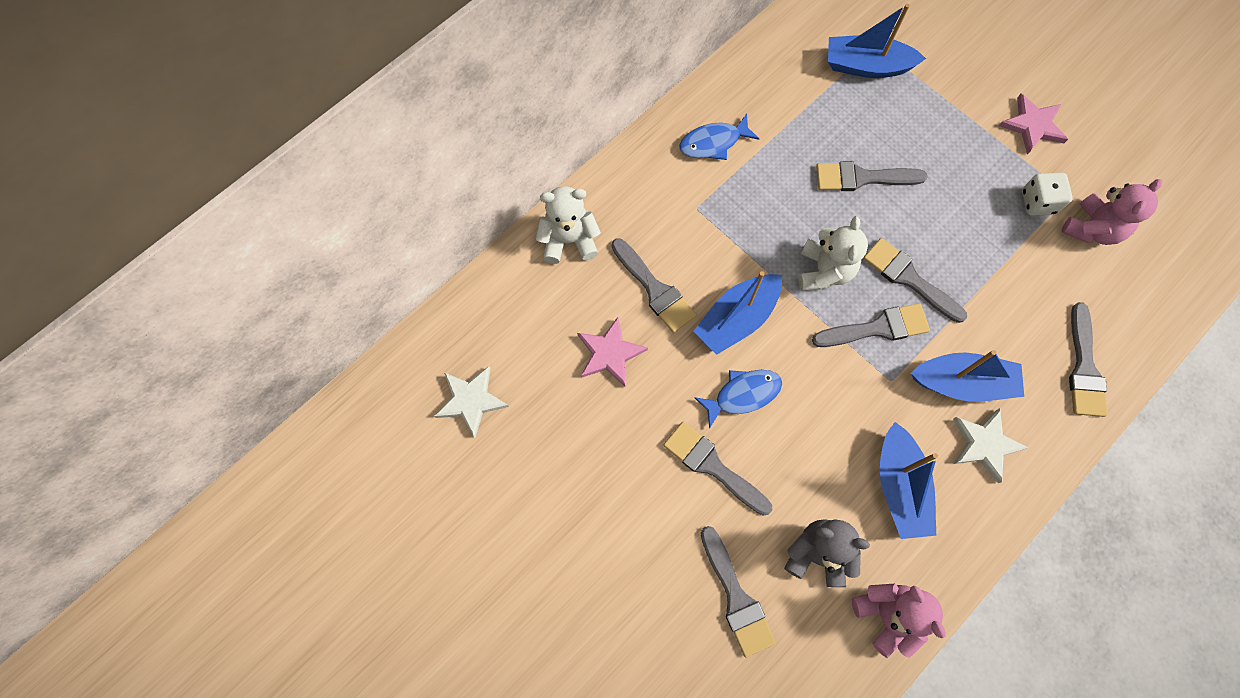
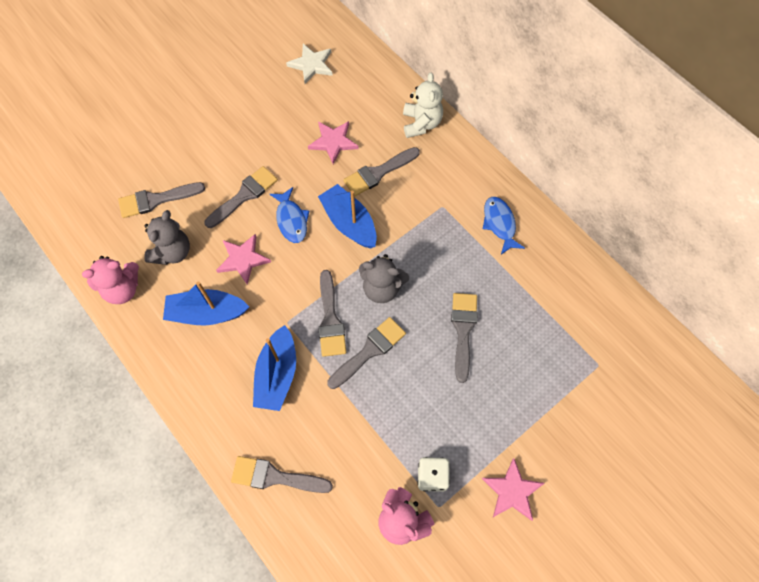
camera: 95 degrees right, 5 degrees down
white teddy bear [799,216,868,291] -> grey teddy bear [359,254,409,303]
blue boat [828,4,926,78] -> none
white star [953,408,1028,483] -> none
none -> pink star [216,234,271,284]

